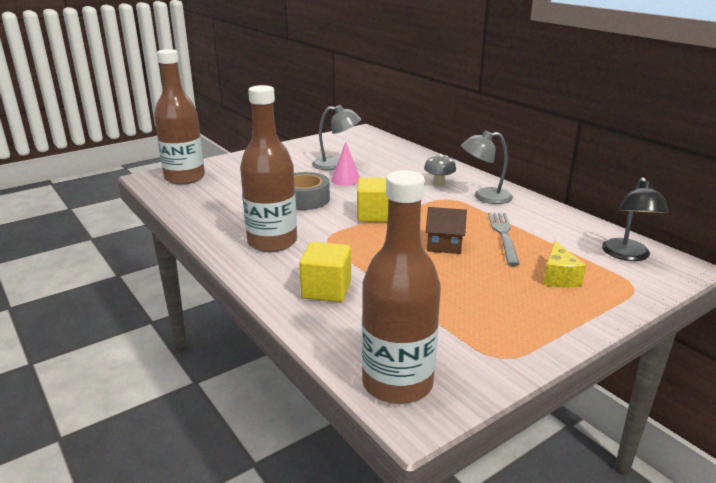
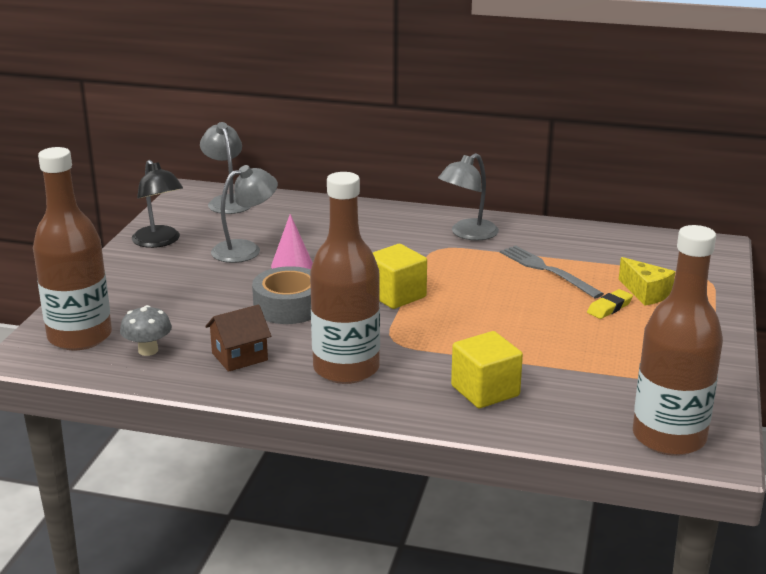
camera: 40 degrees left, 0 degrees up
grey mushroom [424,154,456,186] -> grey mushroom moved to [120,305,172,356]
brown house [426,207,467,254] -> brown house moved to [205,305,271,372]
black lamp [602,177,669,261] -> black lamp moved to [132,160,183,248]
none -> grey lamp [200,122,251,214]
none -> yellow eraser [587,289,633,319]

